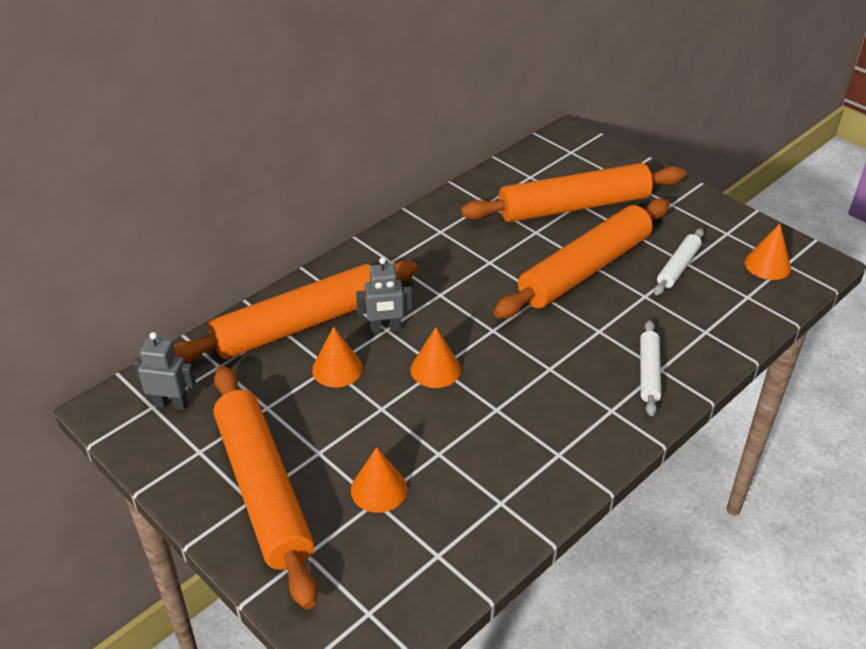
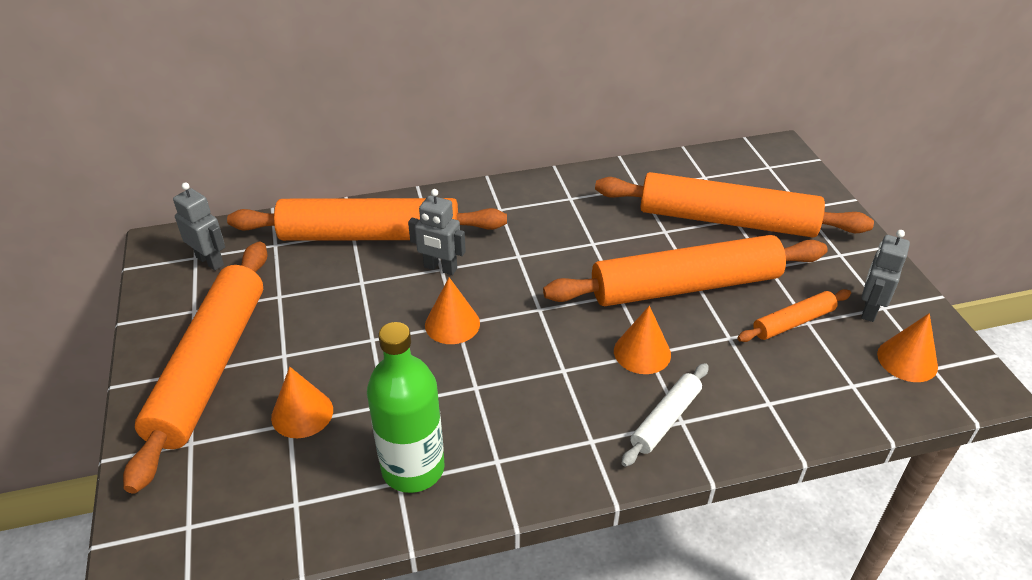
camera: 30 degrees right, 0 degrees up
orange cone [312,327,363,387] -> orange cone moved to [614,306,671,374]
white rolling pin [654,229,704,295] -> orange rolling pin [737,289,851,342]
none -> green bottle [367,322,445,493]
none -> grey robot [861,230,910,322]

